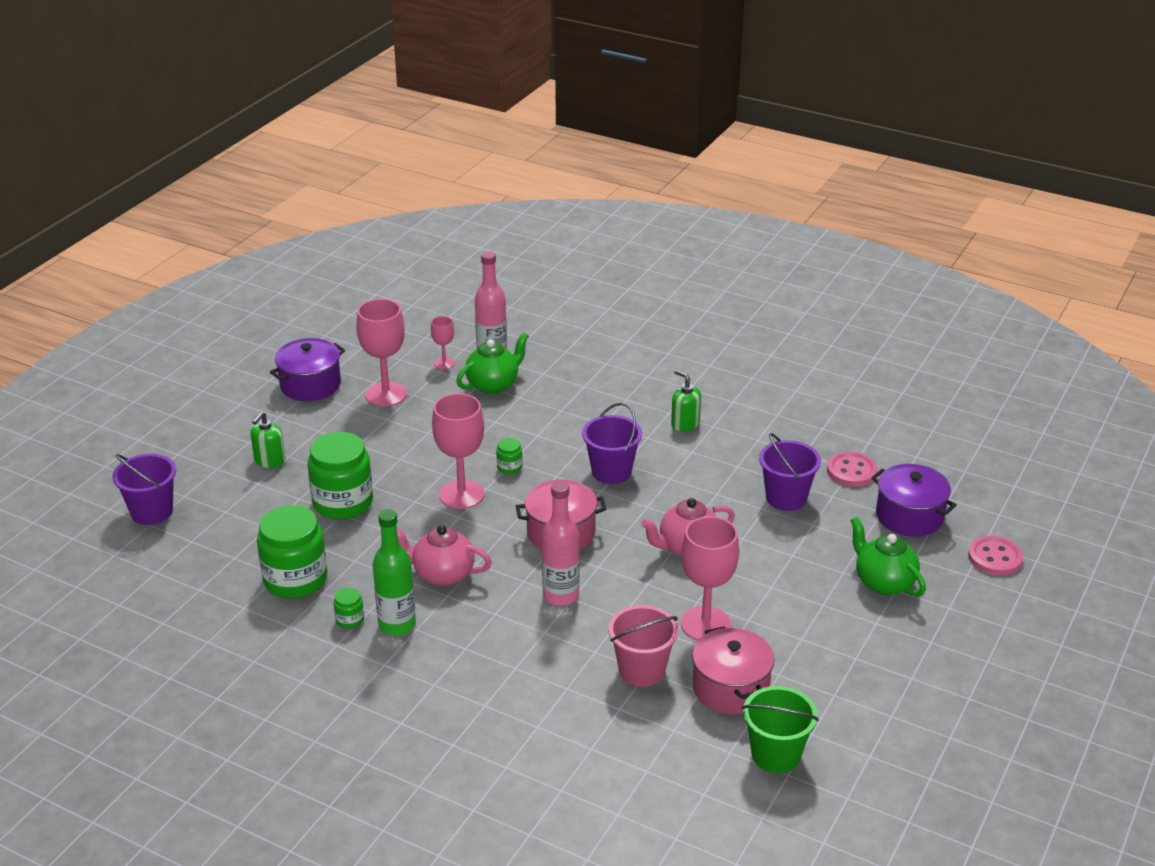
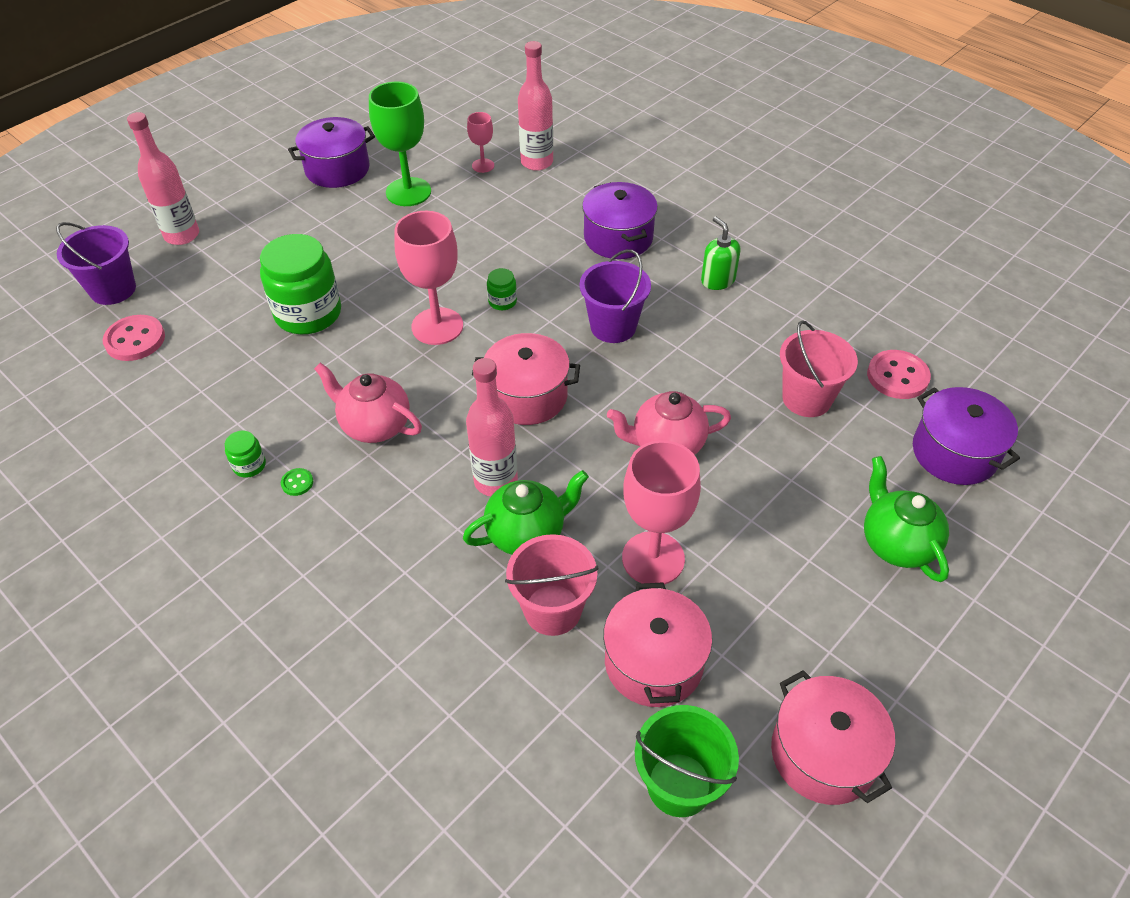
camera: 15 degrees right, 15 degrees up
green soap dispenser [250,412,285,468] -> none
green jar [257,505,327,598] -> none
pink goblet [356,299,407,407] -> green goblet [369,81,431,206]
green bottle [373,509,416,636] -> green button [281,468,313,496]
green teapot [456,333,529,394] -> green teapot moved to [463,470,589,555]
purple bucket [759,433,821,511] -> pink bucket [780,320,858,417]
pink button [968,536,1023,576] -> pink button moved to [103,315,165,361]
none -> pink bottle [127,112,199,245]
none -> purple pot [582,182,658,259]
none -> pink pot [771,670,895,805]

